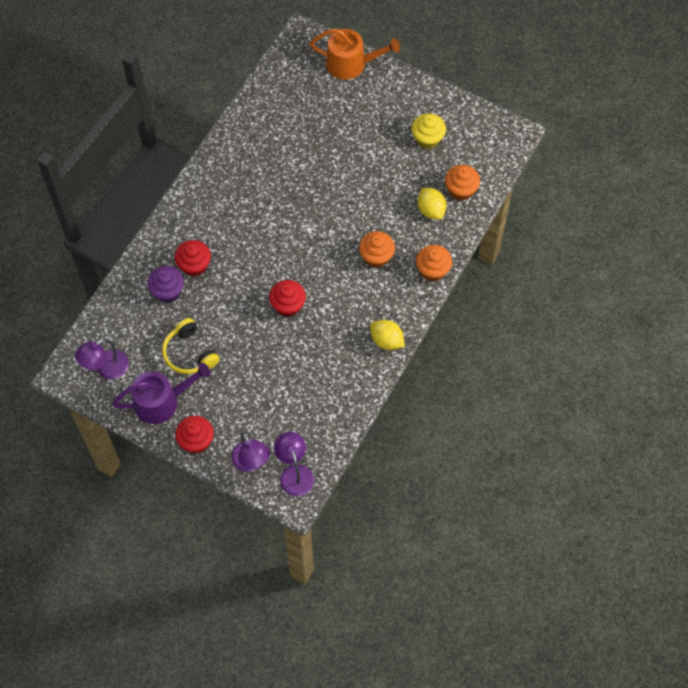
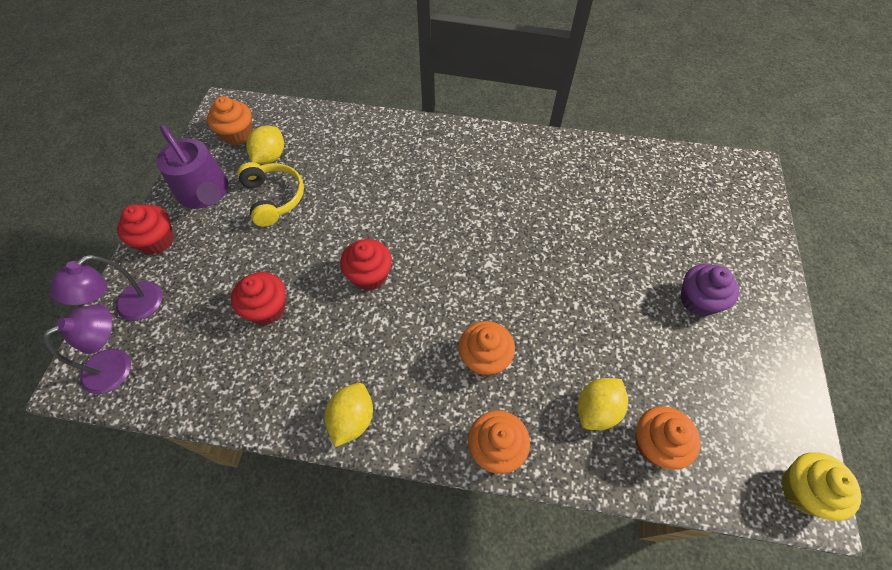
camera: 70 degrees right, 5 degrees down
purple lamp [75,339,129,379] -> orange cupcake [207,96,252,146]
purple cupcake [147,266,184,303] -> purple cupcake moved to [680,264,739,316]
yellow headphones [162,318,220,374] -> yellow headphones turned 120 degrees clockwise [237,162,304,227]
red cupcake [175,240,211,276] -> red cupcake moved to [231,272,286,325]
orange watering can [310,28,400,80] -> none
yellow cupcake [412,113,446,149] -> yellow cupcake moved to [781,452,861,521]
none -> yellow lemon [246,125,284,164]

